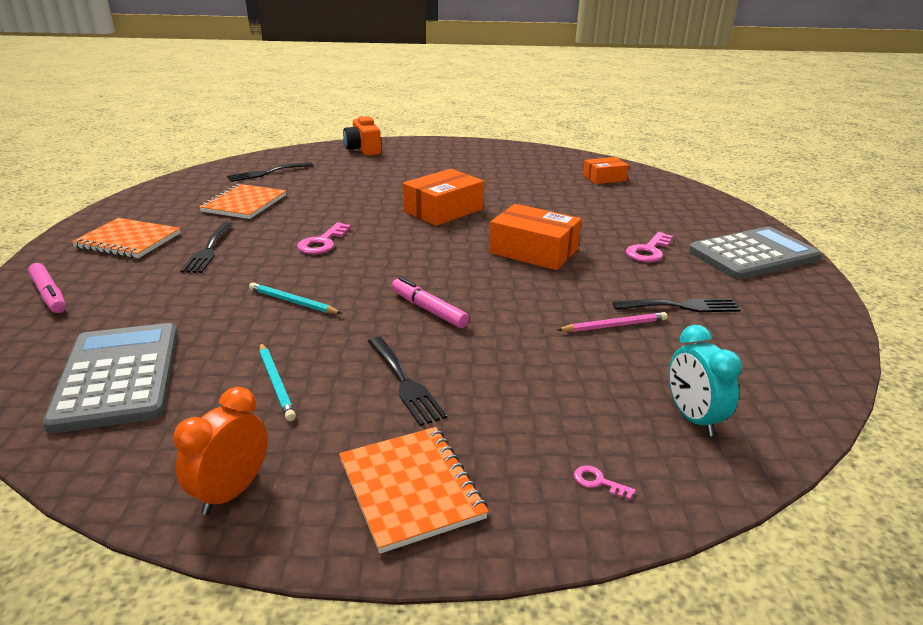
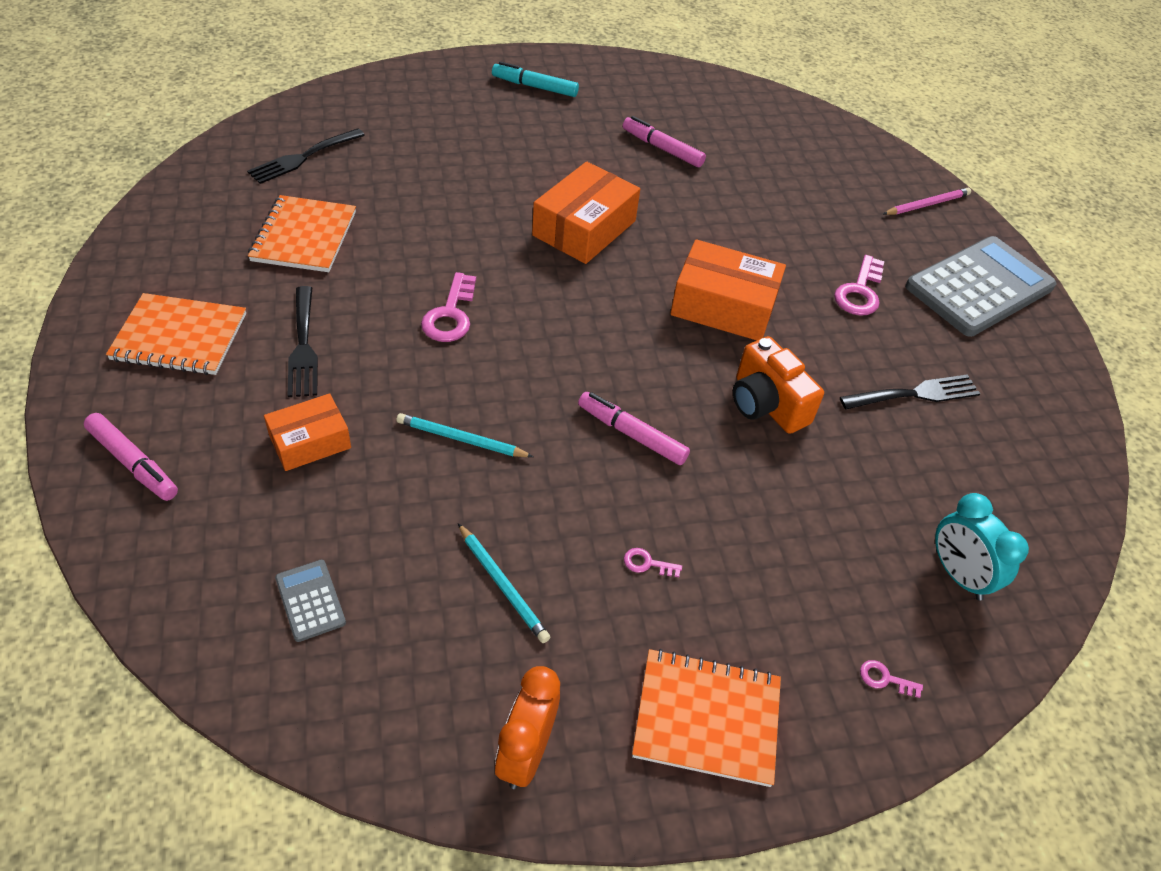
camera: 15 degrees left, 20 degrees up
grey calculator [43,323,178,433] -> grey calculator [275,560,346,642], size x0.42
orange notebook [339,427,489,554] -> orange notebook turned 45 degrees counterclockwise [632,649,781,787]
orange camera [343,116,381,156] -> orange camera moved to [733,336,824,434]
black fork [368,337,447,426] -> pink key [624,548,682,577]
pink pencil [557,312,667,332] -> pink pencil moved to [883,188,971,215]
orange box [583,157,629,184] -> orange box moved to [264,393,351,471]
none -> turquoise marker [492,61,579,97]
none -> pink marker [623,116,706,167]

